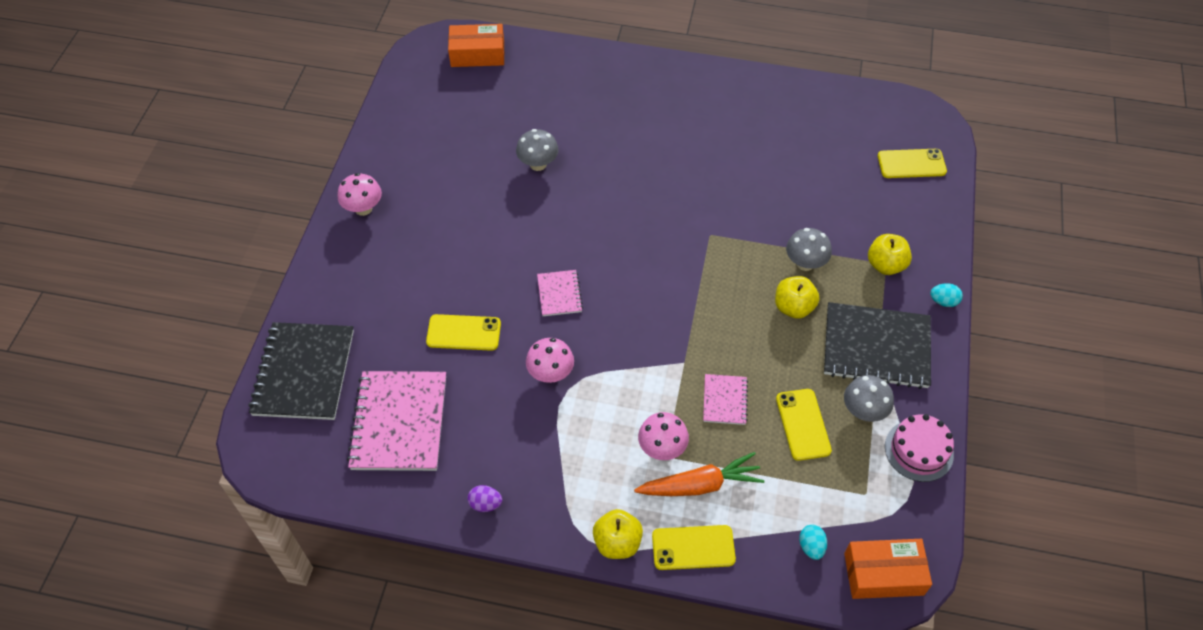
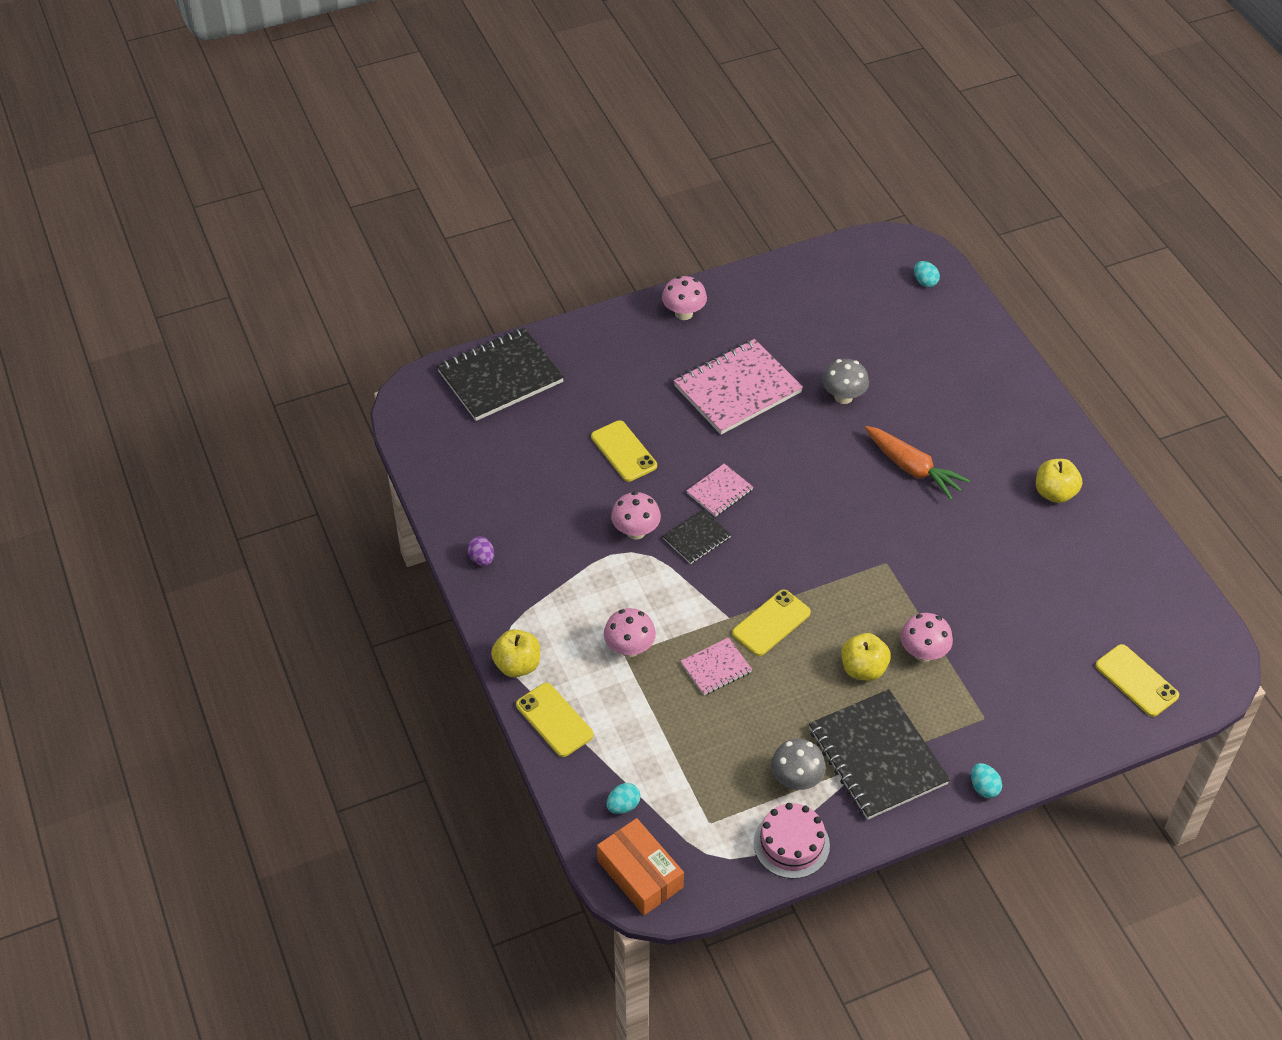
camera: 55 degrees right, 5 degrees down
pink notebook [347,371,446,471] -> pink notebook moved to [674,339,803,435]
orange box [448,24,504,67] -> turquoise egg [914,261,940,287]
orange carrot [634,452,765,496] -> orange carrot moved to [865,426,970,500]
yellow phone [776,389,832,461] -> yellow phone moved to [732,589,811,656]
grey mushroom [786,228,832,271] -> pink mushroom [900,613,953,662]
yellow apple [868,234,912,275] -> yellow apple moved to [1036,459,1082,503]
none -> black notebook [663,509,731,564]

